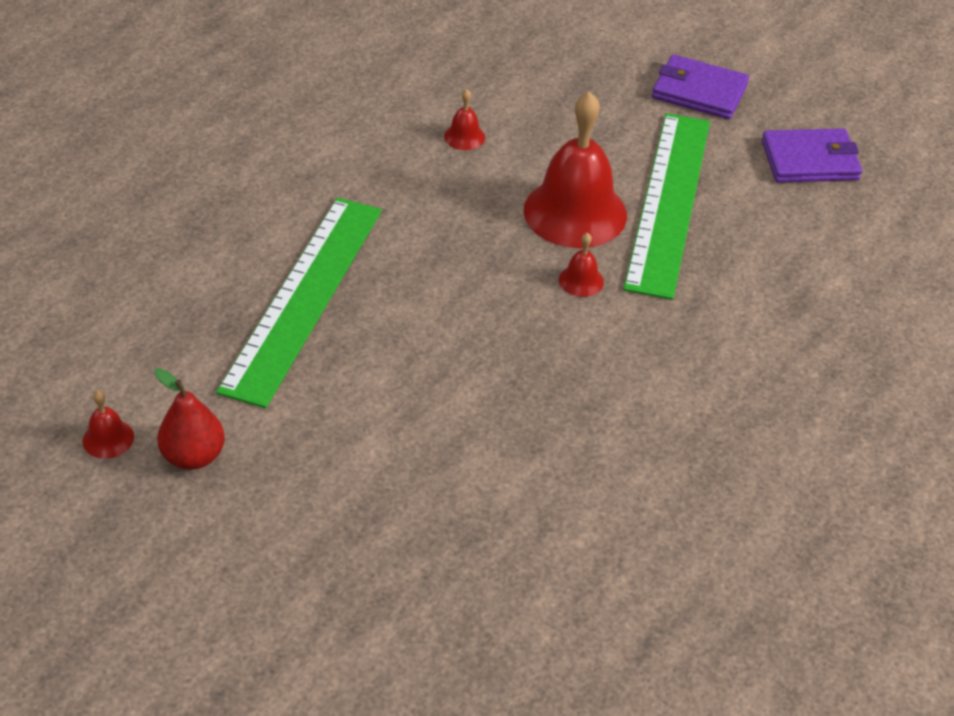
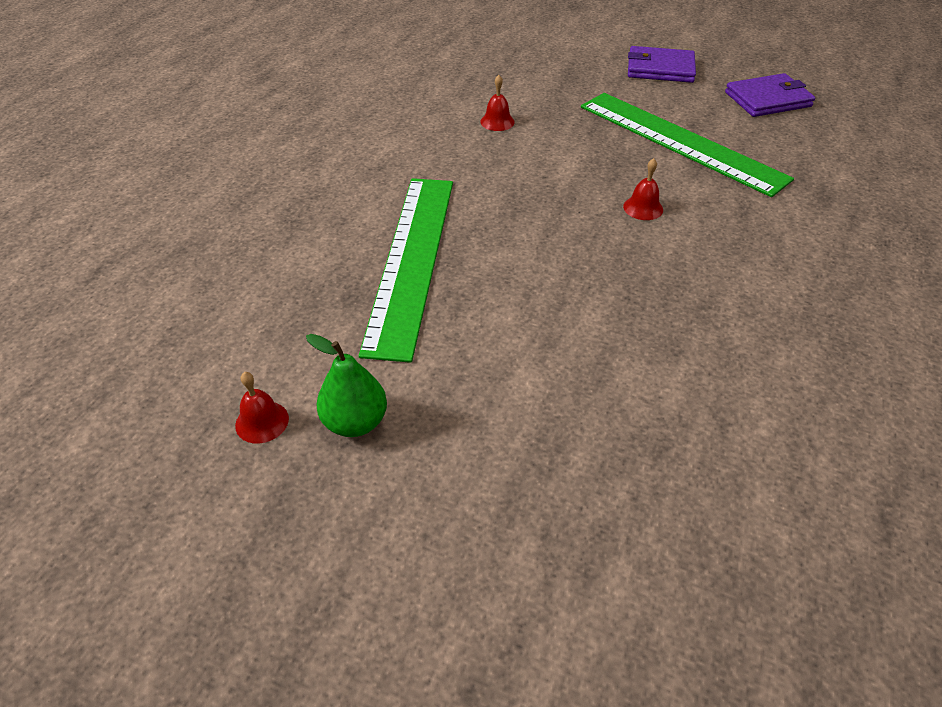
camera: 10 degrees left, 0 degrees up
red pear [155,368,225,470] -> green pear [306,334,387,437]
red bell [524,91,627,248] -> none
green ruler [623,113,710,300] -> green ruler turned 45 degrees counterclockwise [581,93,794,197]

